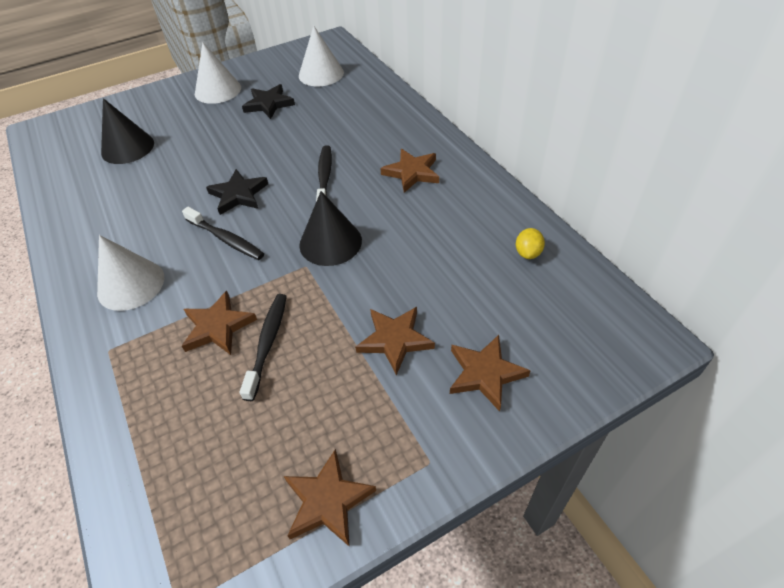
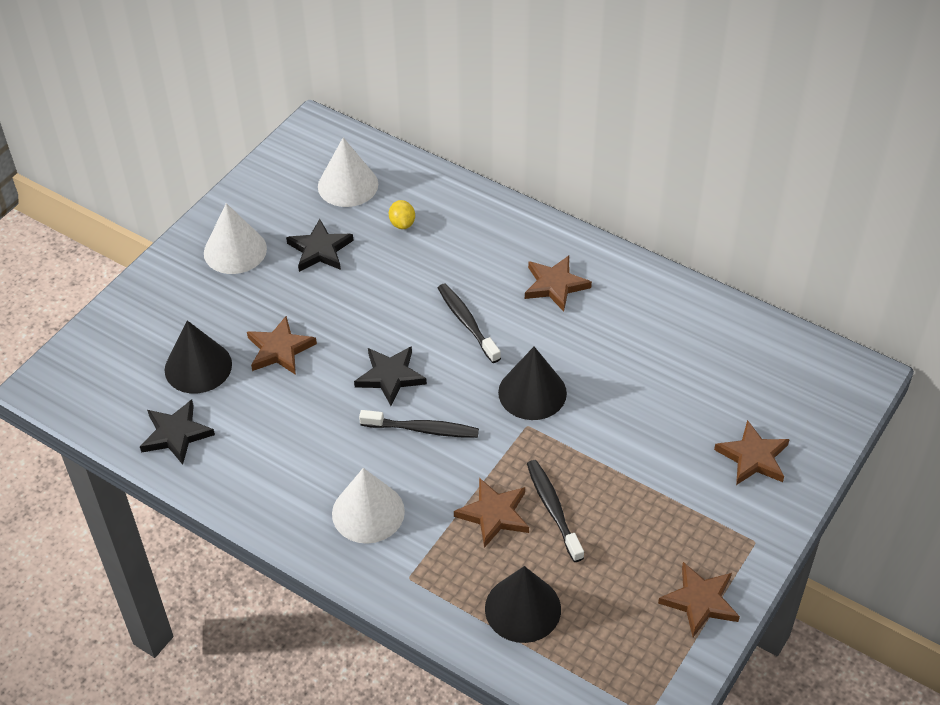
camera: 30 degrees left, 0 degrees up
brown star [355,307,435,375] -> brown star moved to [247,316,317,375]
yellow lemon [516,228,545,259] -> yellow lemon moved to [389,200,415,229]
none -> black star [140,400,215,465]
none -> black cone [485,566,561,643]

